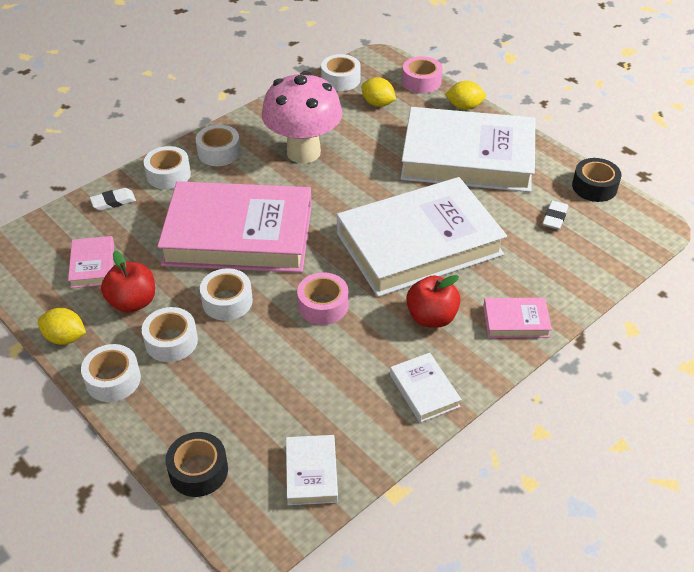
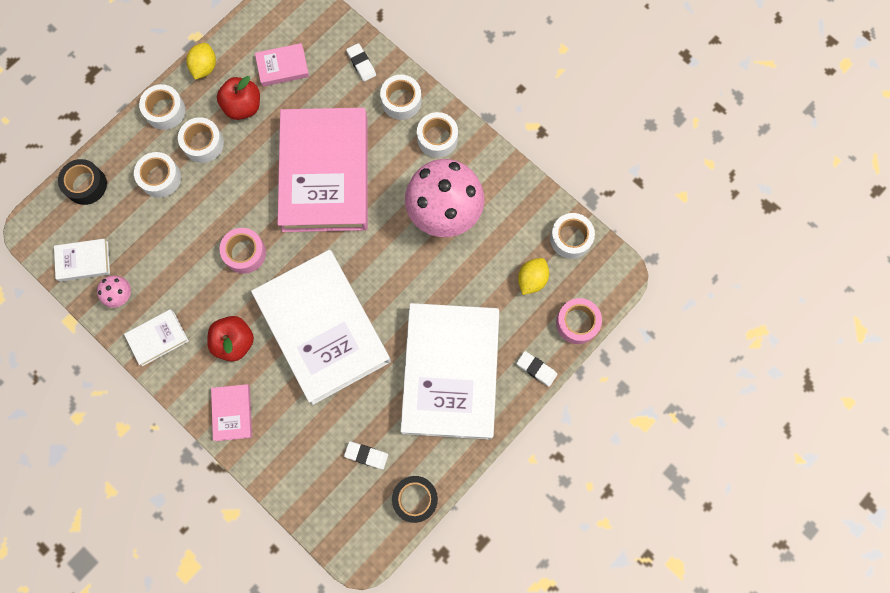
camera: 85 degrees right, 30 degrees up
white tape [200,268,253,321] -> white tape moved to [134,152,181,198]
yellow lemon [444,81,486,110] -> white eraser [516,351,558,387]
none -> pink mushroom [97,276,131,308]

